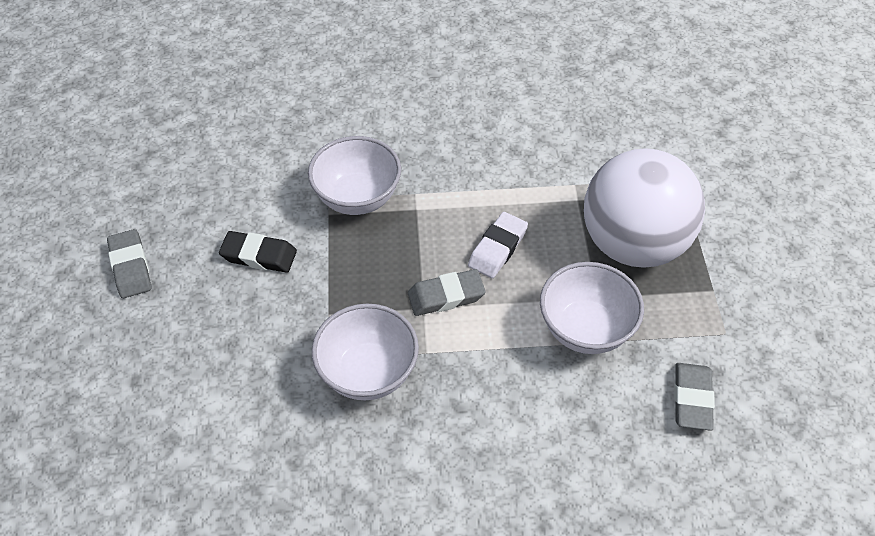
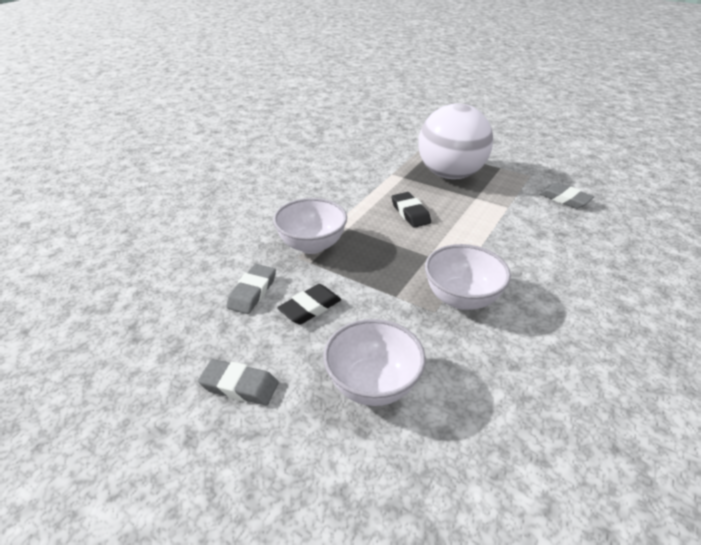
camera: 55 degrees left, 15 degrees down
grey eraser [408,269,486,316] -> grey eraser moved to [226,264,276,314]
white eraser [468,212,528,278] -> black eraser [391,192,431,228]
white bowl [540,262,644,354] -> white bowl moved to [323,319,426,406]

